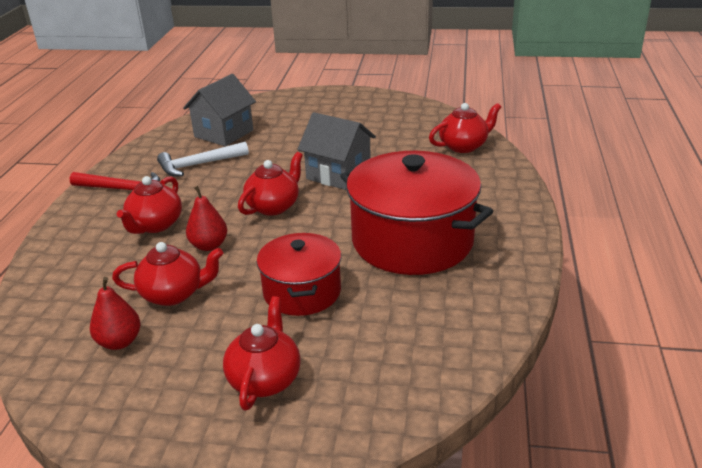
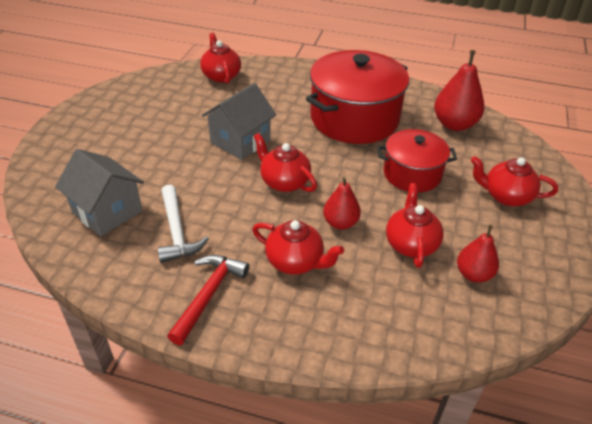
camera: 85 degrees left, 10 degrees up
none -> red pear [434,50,485,131]

